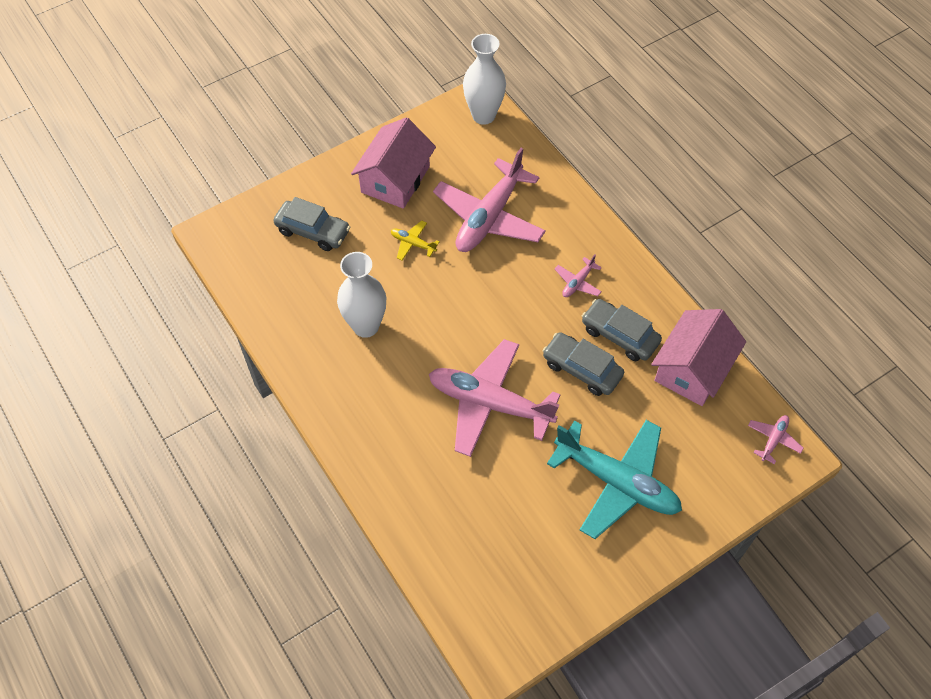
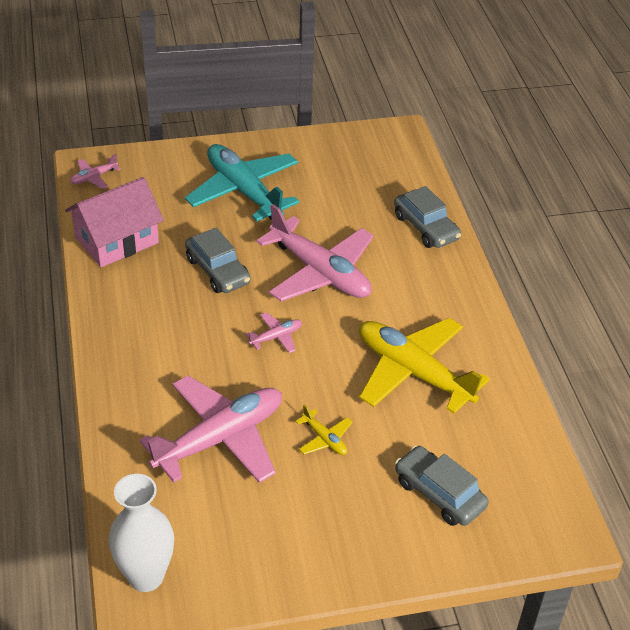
camera: 160 degrees left, 15 degrees down
white vase [337,252,386,338] -> yellow plane [359,318,490,413]
pink house [351,117,436,209] -> none
pink plane [555,255,602,297] -> pink plane moved to [246,312,302,353]
grey car [582,299,662,361] -> grey car moved to [394,186,461,248]

